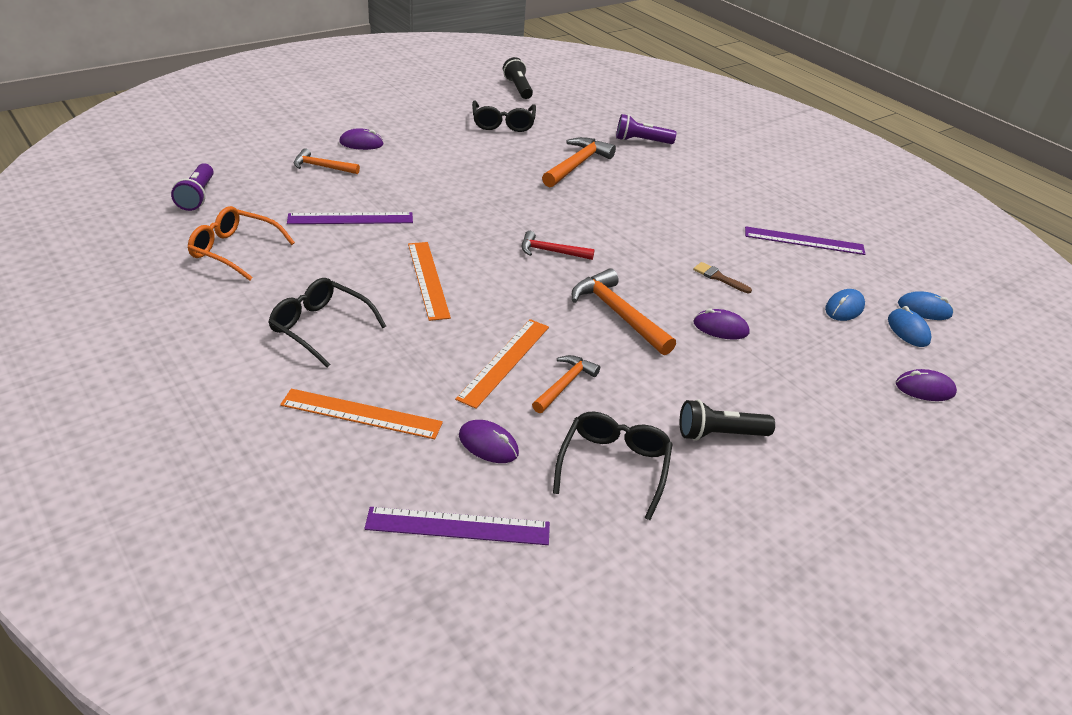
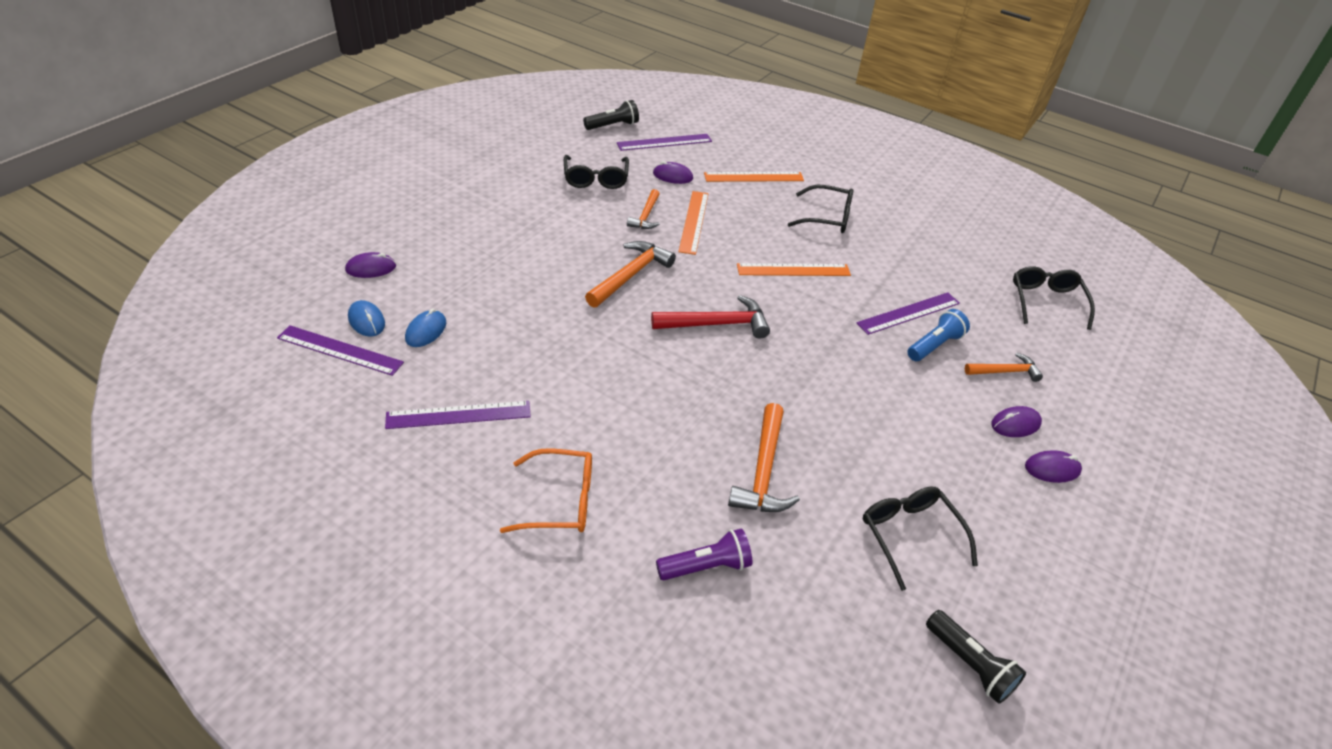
camera: 160 degrees right, 5 degrees up
purple flashlight [171,163,214,211] -> black glasses [1013,266,1095,330]
orange glasses [188,206,295,281] -> orange glasses moved to [500,448,592,533]
orange ruler [408,242,451,321] -> orange ruler turned 60 degrees counterclockwise [737,263,851,276]
red hammer [522,231,595,260] -> red hammer [651,295,770,339], size x1.59
orange hammer [572,268,676,355] -> orange hammer turned 90 degrees counterclockwise [585,241,676,307]
black flashlight [680,399,775,441] -> black flashlight moved to [583,100,639,130]
brown brush [693,262,752,293] -> none
purple mouse [693,309,749,340] -> purple mouse moved to [1025,450,1082,483]
blue mouse [898,291,954,320] -> purple ruler [277,325,404,376]
none -> blue flashlight [907,309,970,361]

